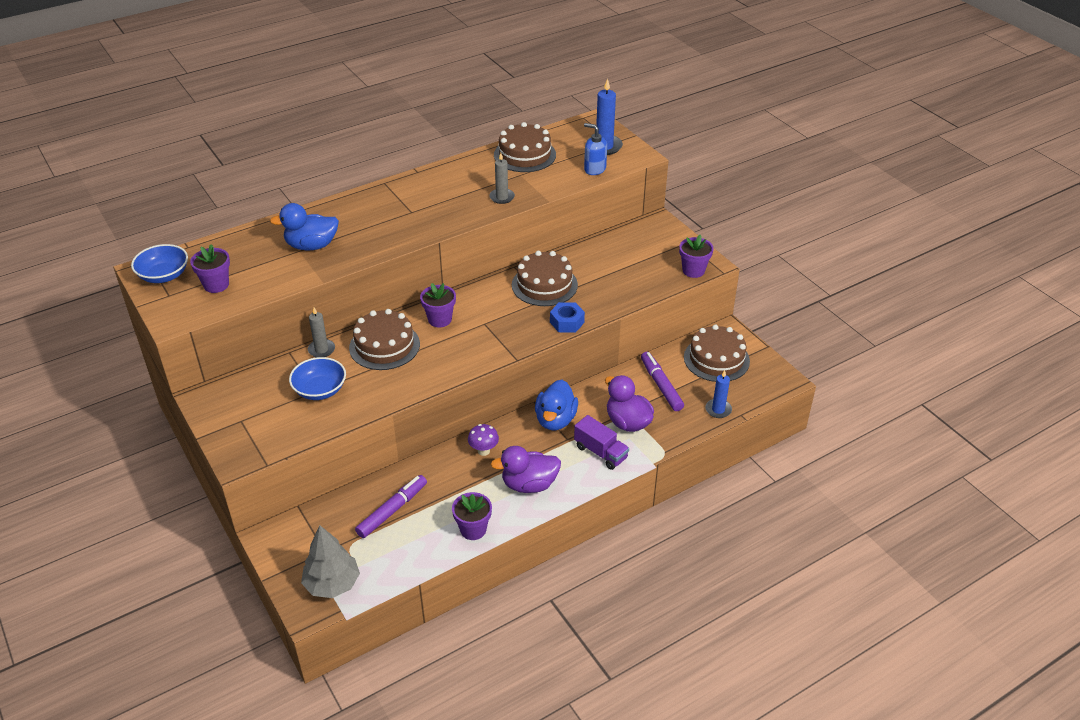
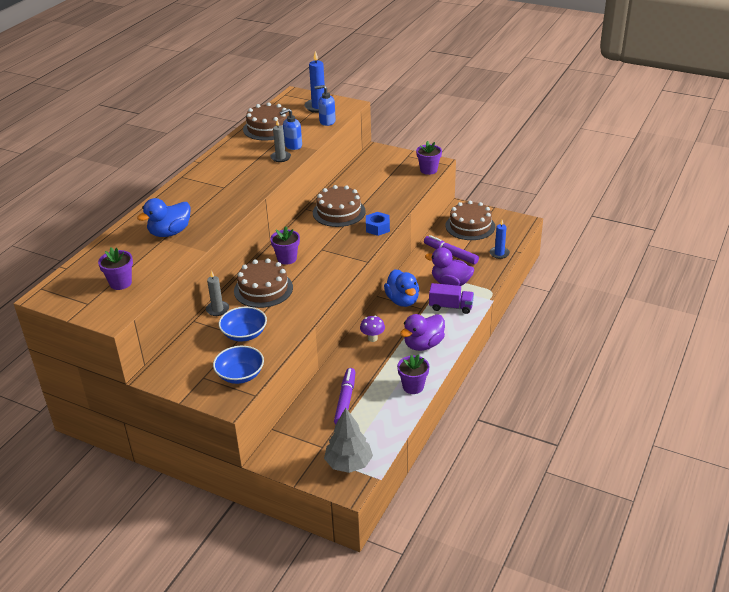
camera: 30 degrees left, 5 degrees down
blue bowl [131,244,188,283] -> blue bowl moved to [213,346,264,384]
none -> blue soap dispenser [280,108,302,150]

